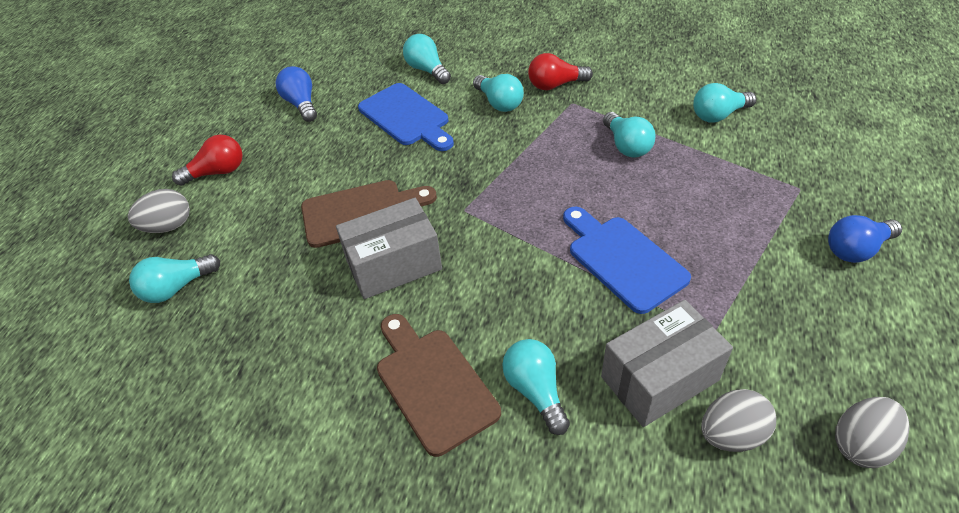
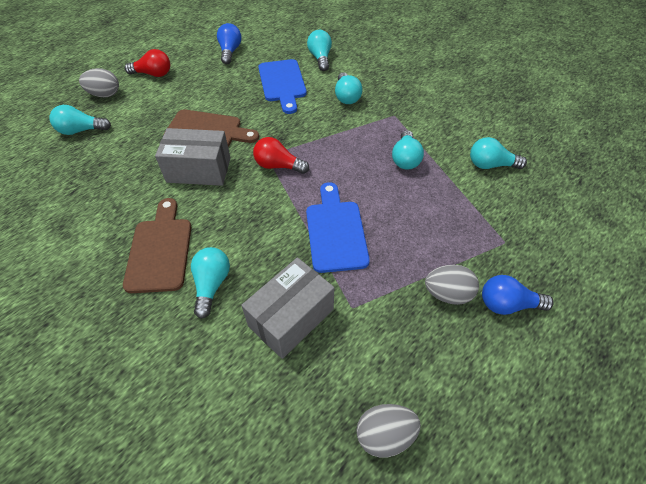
camera: 25 degrees right, 5 degrees up
red light bulb [528,53,593,90] -> red light bulb moved to [253,137,309,174]
grey box [601,300,733,427] -> grey box turned 45 degrees counterclockwise [241,257,334,359]
grey egg [701,389,776,452] -> grey egg moved to [425,265,479,305]

